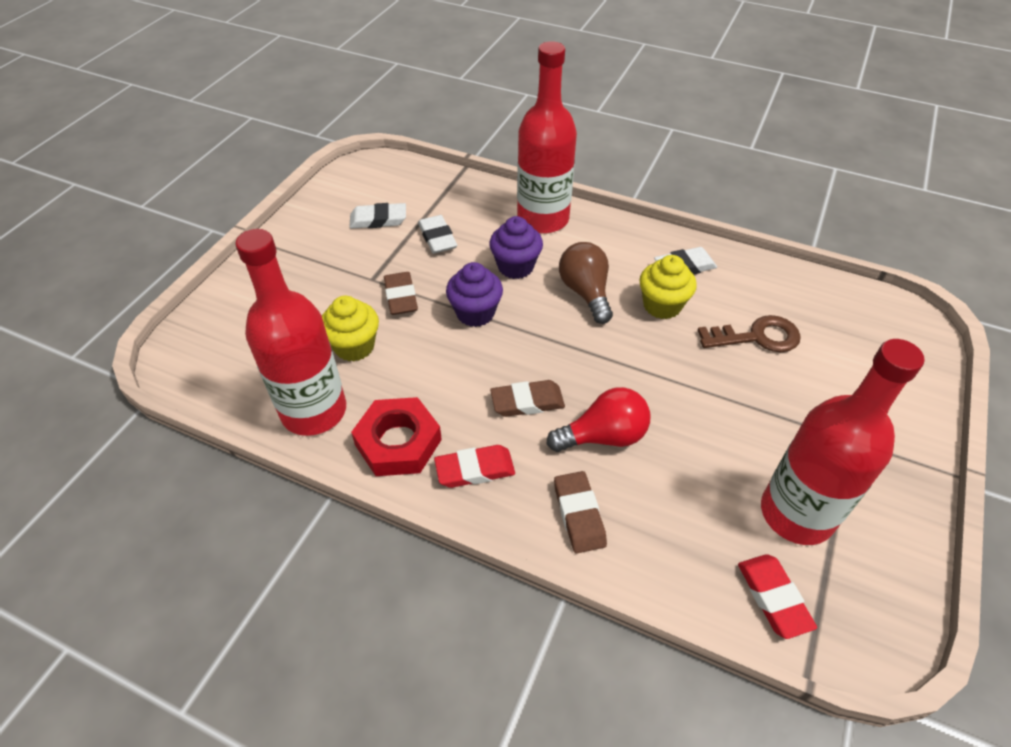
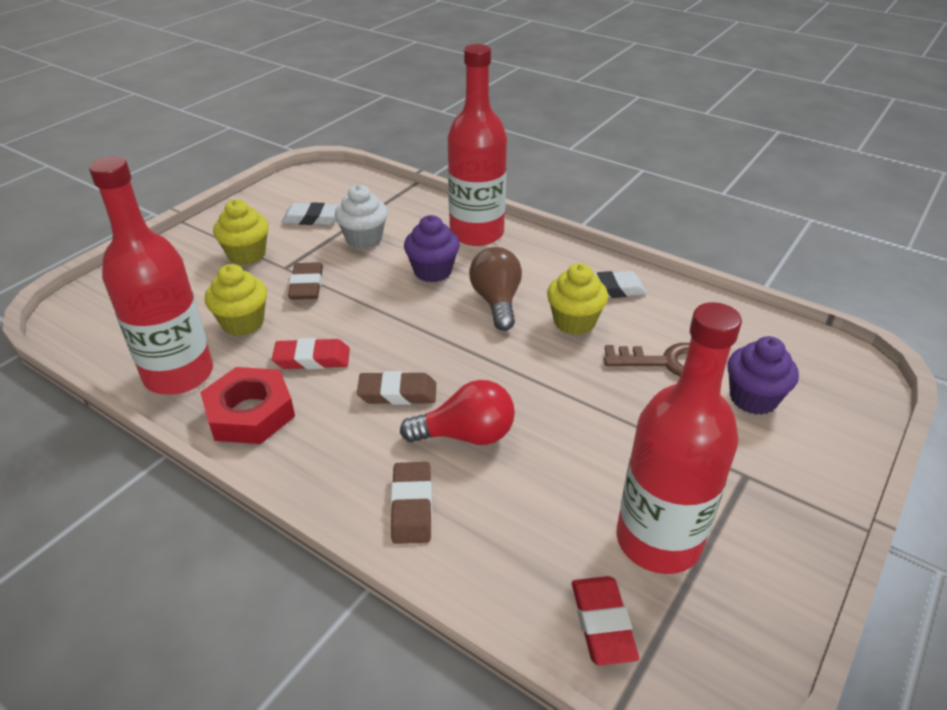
camera: 10 degrees right, 10 degrees down
white eraser [418,215,457,254] -> white cupcake [335,184,388,249]
red eraser [434,445,515,488] -> red eraser moved to [272,338,350,369]
purple cupcake [446,262,503,327] -> purple cupcake moved to [727,336,799,415]
none -> yellow cupcake [213,199,269,265]

